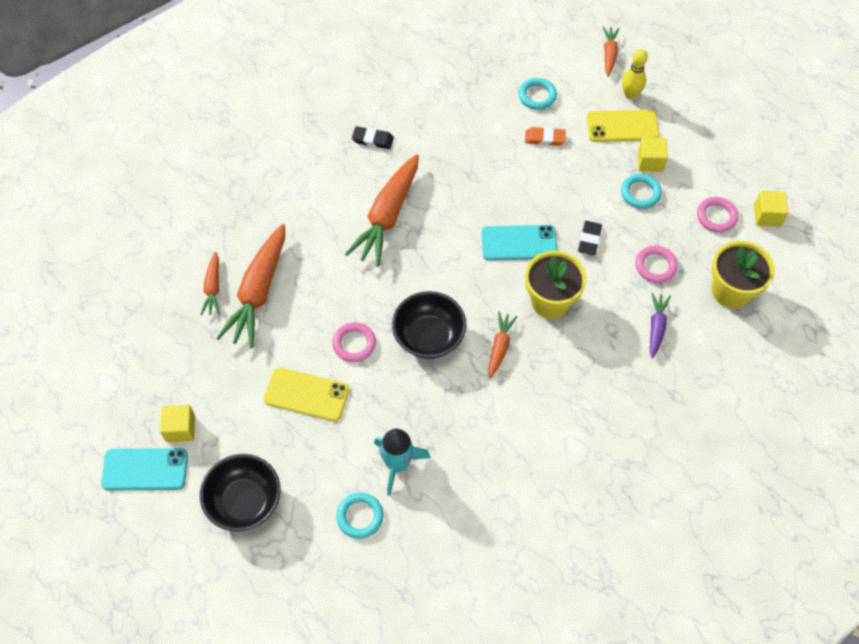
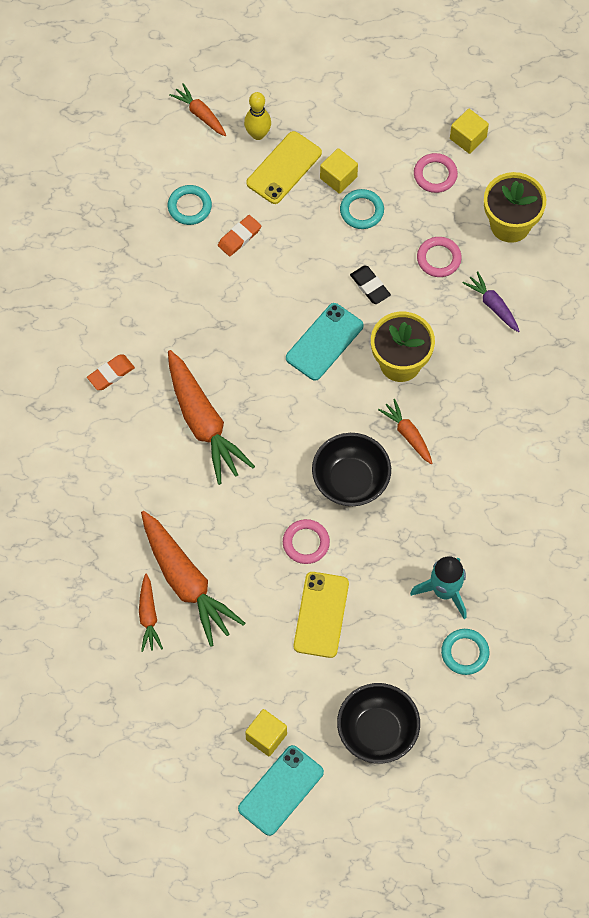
camera: 50 degrees left, 5 degrees up
orange carrot [200,252,220,315] -> orange carrot turned 45 degrees clockwise [139,574,163,652]
yellow phone [264,368,350,421] -> yellow phone turned 45 degrees counterclockwise [294,572,349,658]
black eraser [352,126,394,149] -> orange eraser [87,355,135,390]

